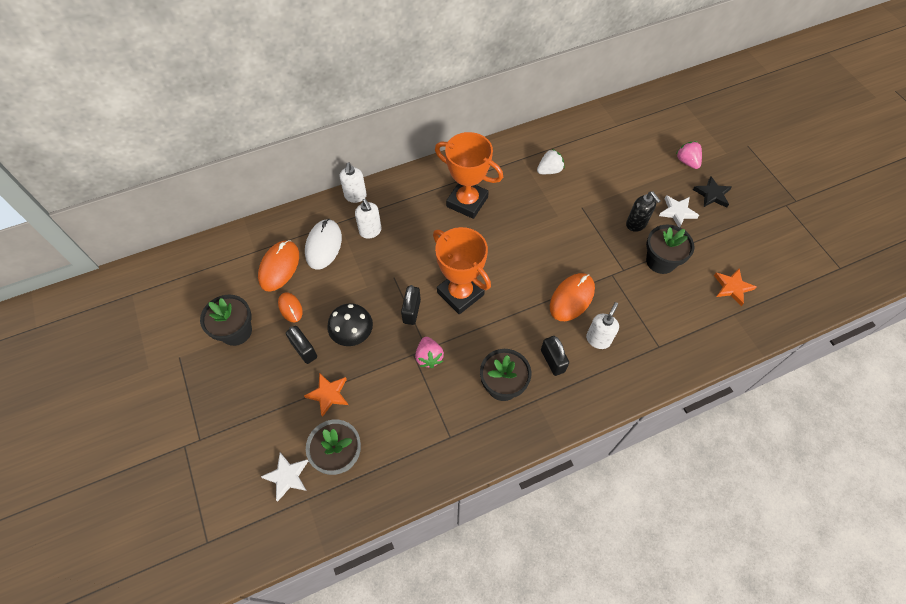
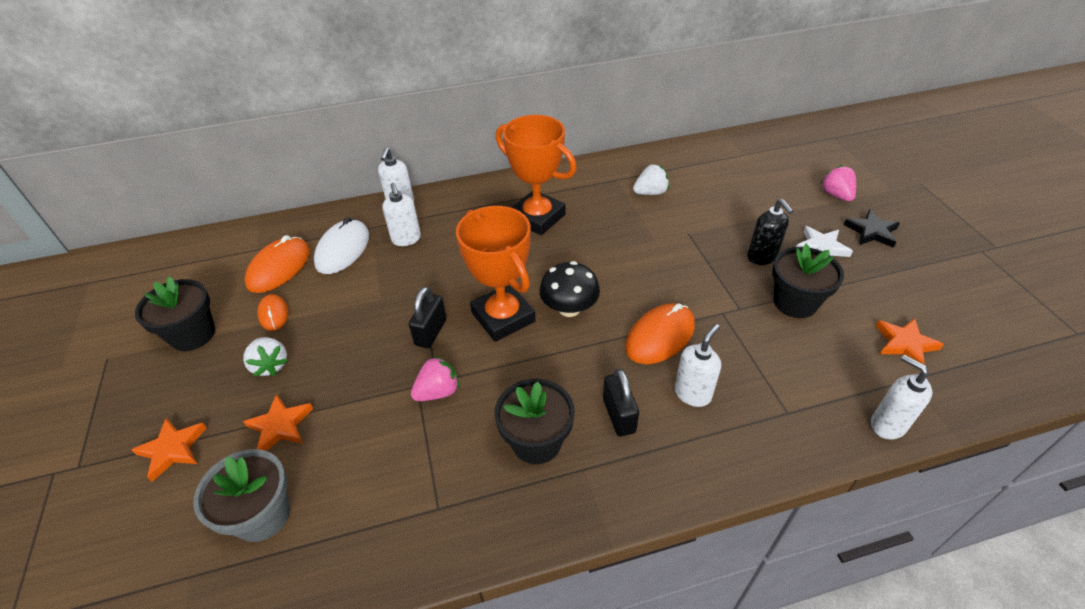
camera: 10 degrees right, 15 degrees down
white star [261,453,308,502] -> none
black padlock [286,326,317,364] -> white strawberry [243,337,288,376]
black mushroom [327,303,373,346] -> black mushroom moved to [539,261,600,317]
pink strawberry [415,337,444,368] -> pink strawberry turned 120 degrees counterclockwise [411,356,459,401]
none -> orange star [132,418,207,482]
none -> white soap dispenser [871,355,932,440]

